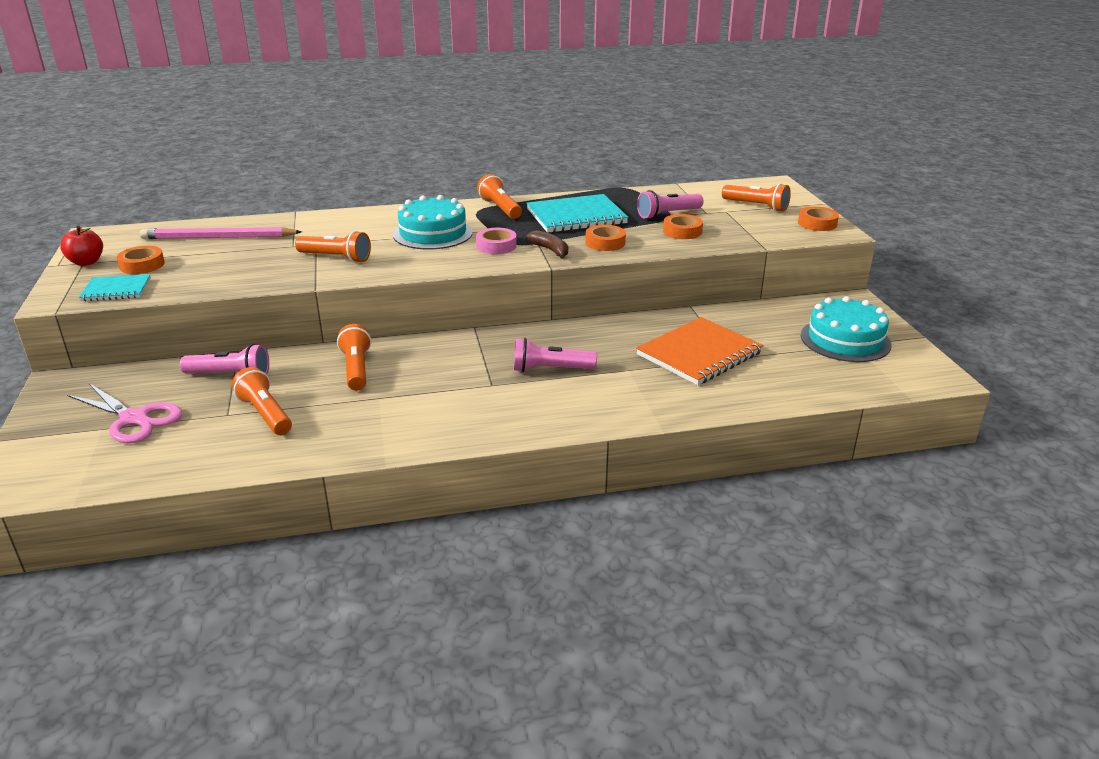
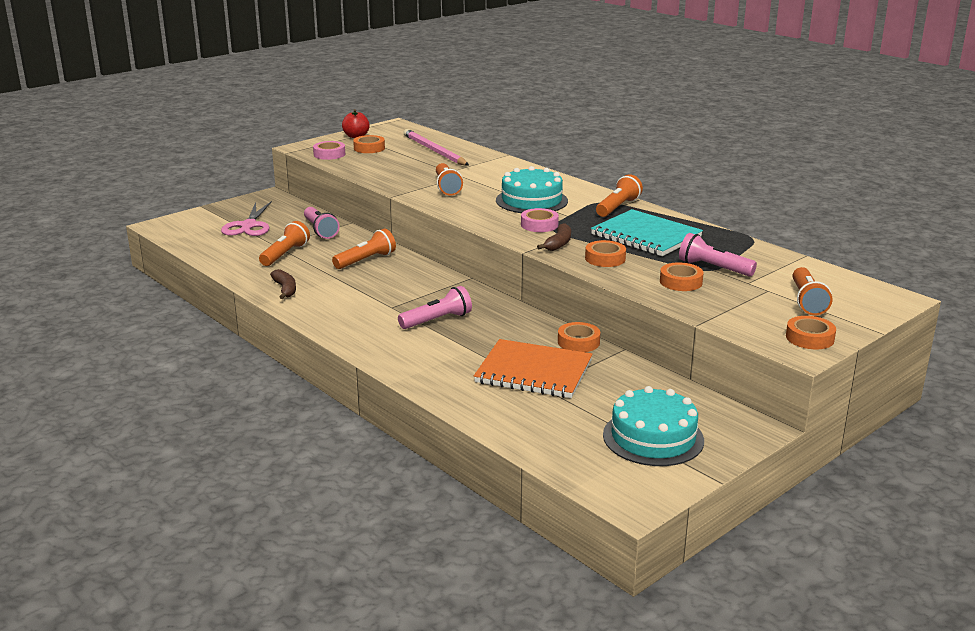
camera: 60 degrees right, 5 degrees down
turquoise notebook [79,274,151,301] -> pink tape [313,141,345,160]
pink flashlight [514,338,597,372] -> pink flashlight turned 90 degrees clockwise [398,286,472,329]
none -> brown banana [270,269,296,299]
none -> orange tape [558,322,600,352]

